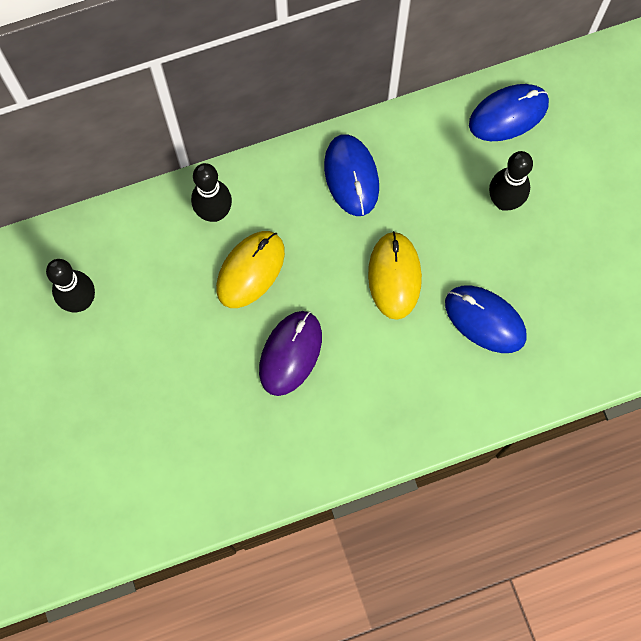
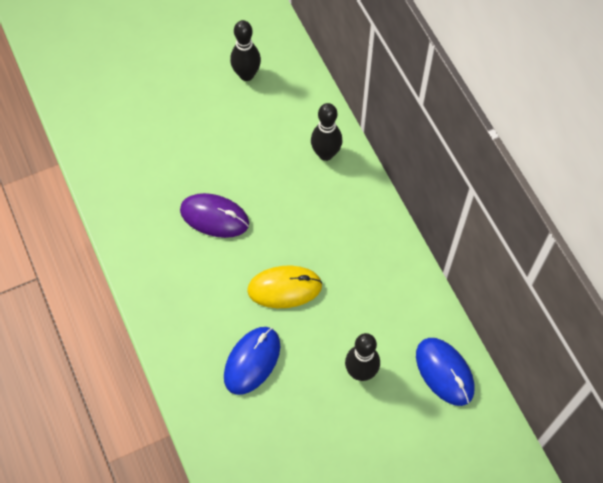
camera: 85 degrees right, 10 degrees down
yellow mouse [216,231,285,308] -> none
blue mouse [324,134,379,216] -> none

